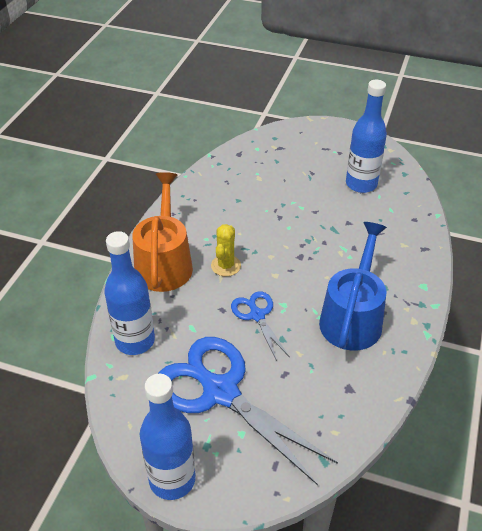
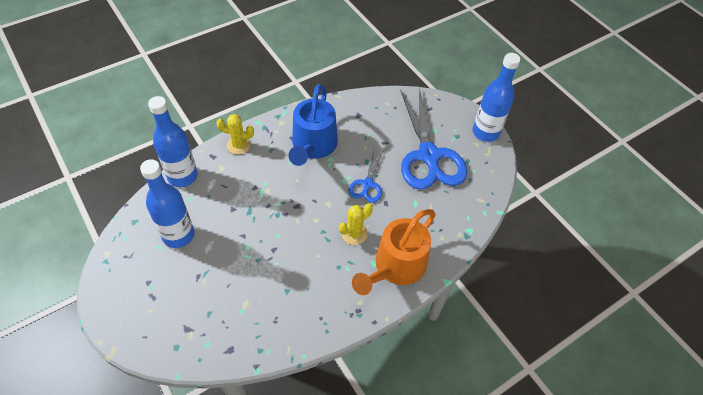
camera: 145 degrees left, 10 degrees up
blue bottle [104,231,155,355] -> blue bottle moved to [148,96,198,187]
blue watering can [319,222,387,351] -> blue watering can turned 45 degrees counterclockwise [288,84,338,166]
none -> yellow cactus [216,114,254,154]

